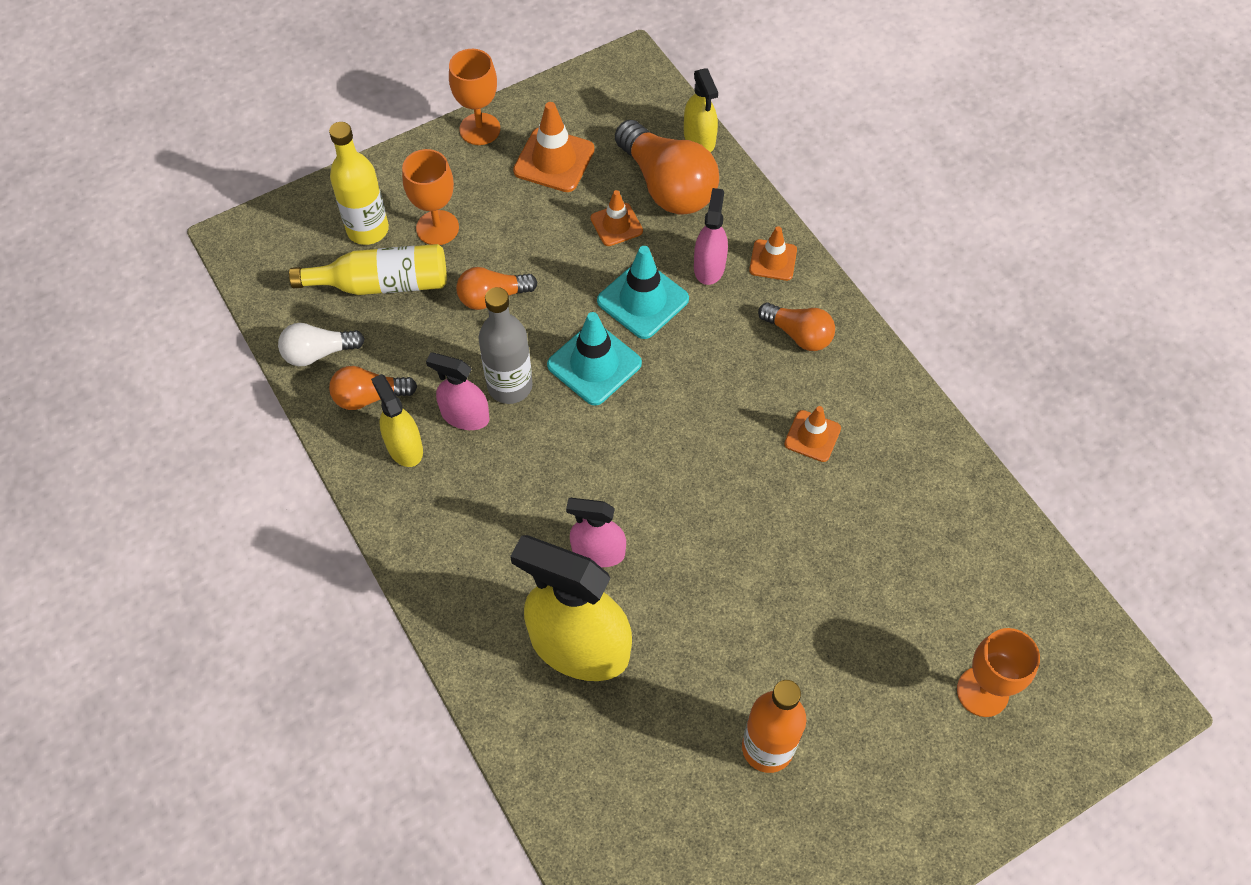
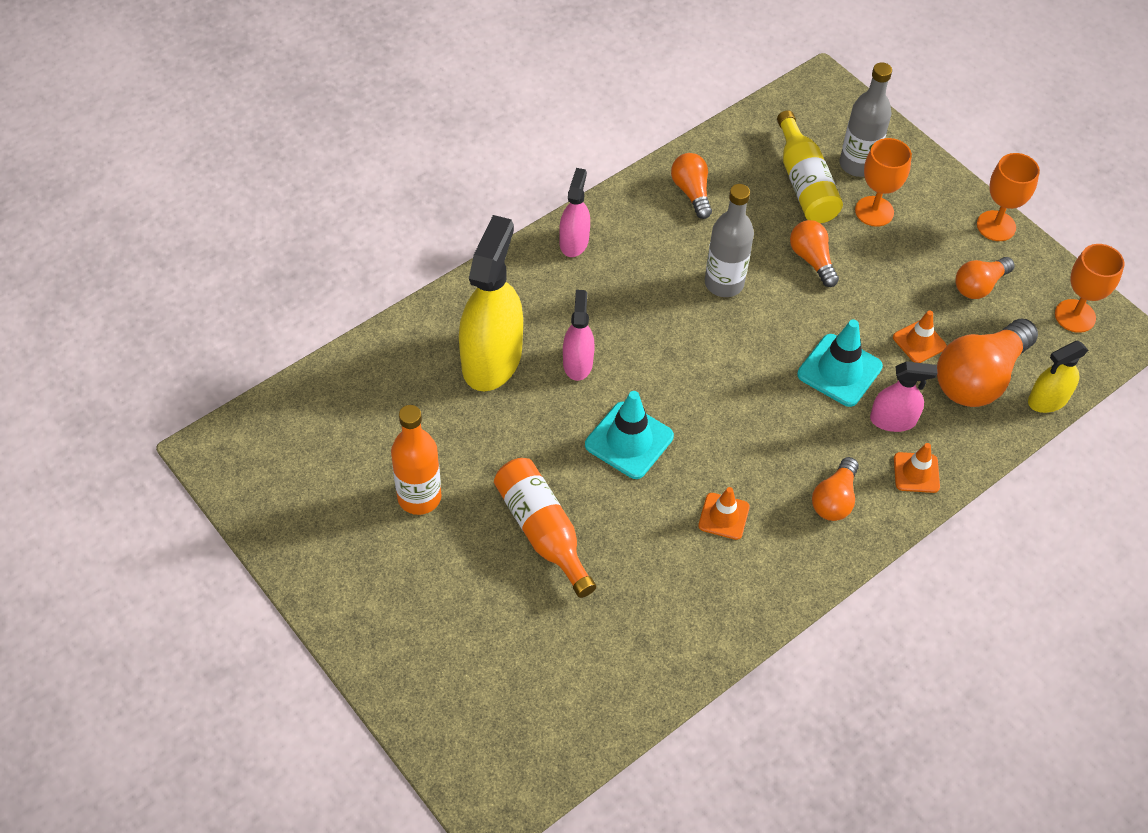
camera: 80 degrees right, 5 degrees down
white light bulb [278,323,365,366] -> none
yellow bottle [329,122,389,245] -> grey bottle [839,62,892,177]
yellow spray bottle [371,374,423,467] -> none
pink spray bottle [426,353,489,430] -> pink spray bottle moved to [559,168,590,257]
orange traffic cone [513,102,595,192] -> orange light bulb [955,257,1015,299]
turquoise traffic cone [547,312,642,406] -> turquoise traffic cone moved to [585,391,674,479]
orange goblet [957,628,1040,717] -> orange goblet moved to [1055,244,1124,333]
none -> orange bottle [494,458,596,598]

